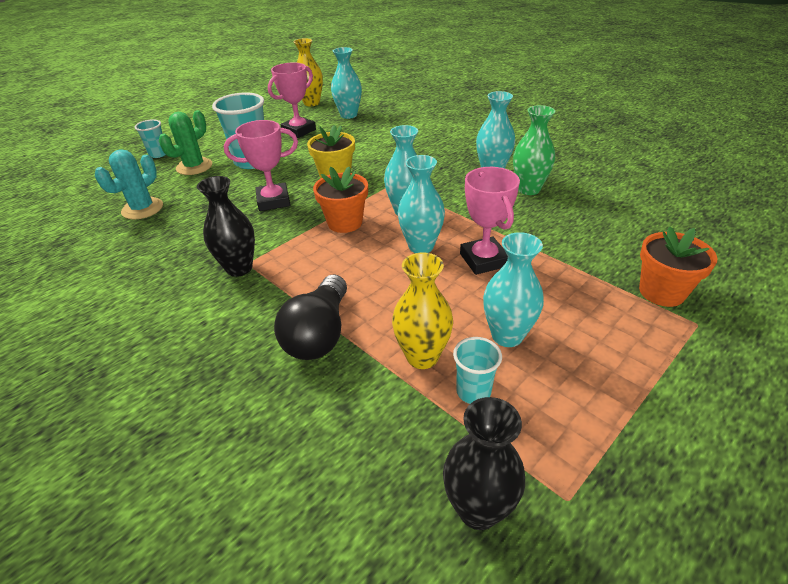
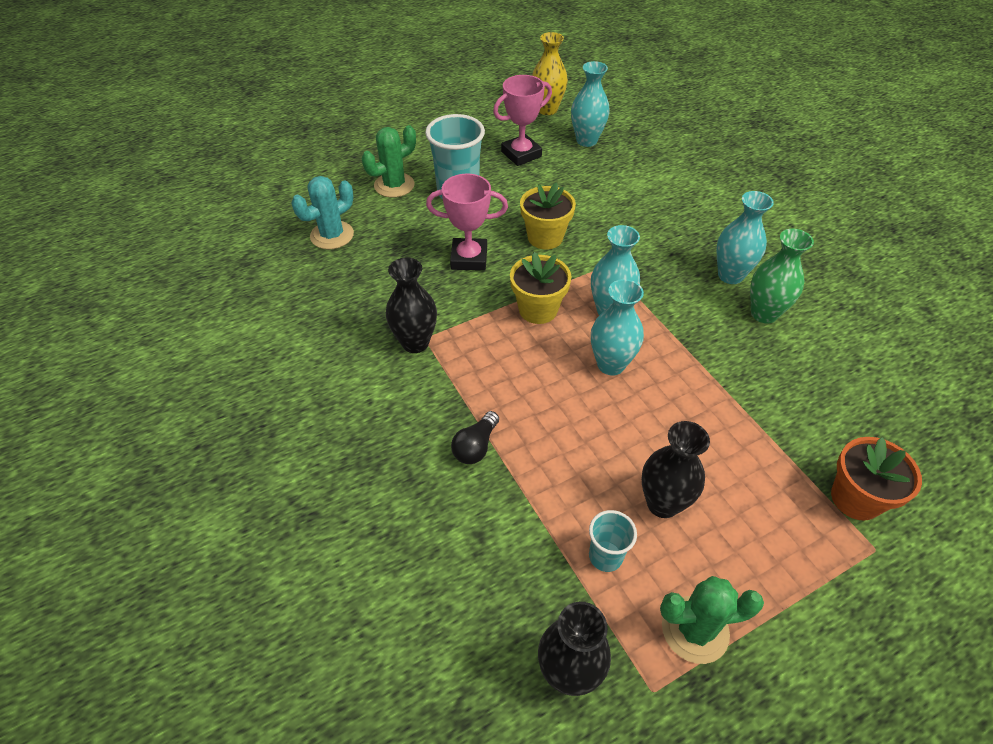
camera: 15 degrees right, 10 degrees up
turquoise cup [135,119,166,158] -> none
black light bulb [274,275,347,360] -> black light bulb [451,411,499,464], size x0.57
orange flower pot [313,167,368,233] -> yellow flower pot [510,252,571,324]
yellow vase [392,252,453,369] -> none
pink trophy [460,167,520,275] -> none
turquoise vase [483,232,544,347] -> black vase [642,421,710,518]
none -> green cactus [660,576,764,664]

